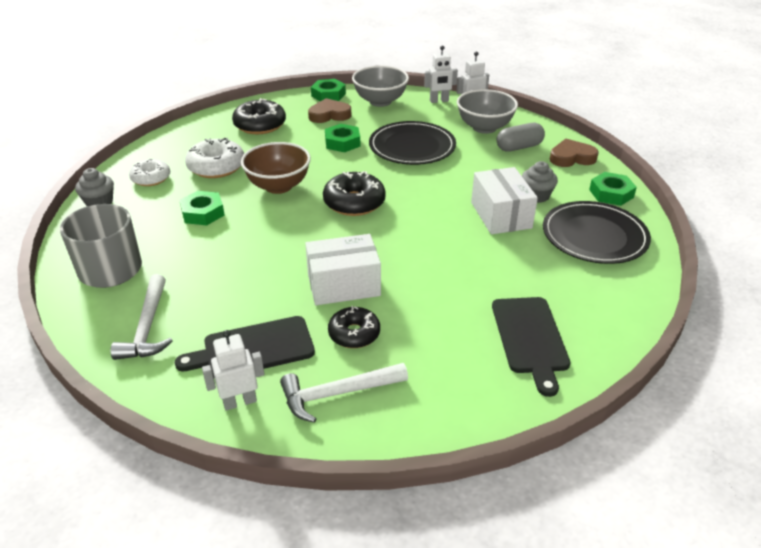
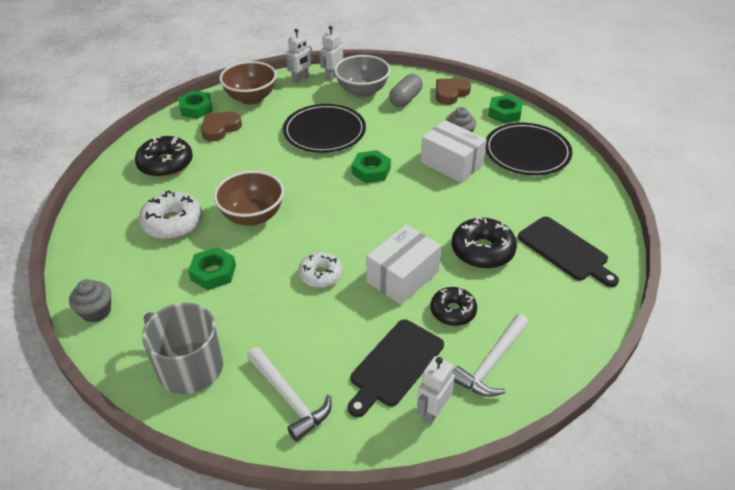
camera: 35 degrees left, 5 degrees up
white donut [129,159,170,186] -> white donut moved to [298,252,343,288]
black donut [323,171,386,216] -> black donut moved to [452,216,517,269]
green nut [325,124,360,152] -> green nut moved to [352,150,391,183]
grey bowl [352,65,409,107] -> brown bowl [219,61,277,105]

